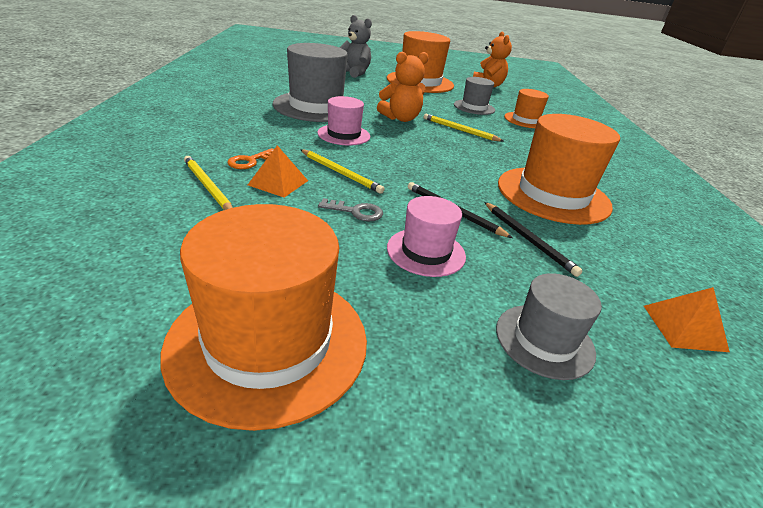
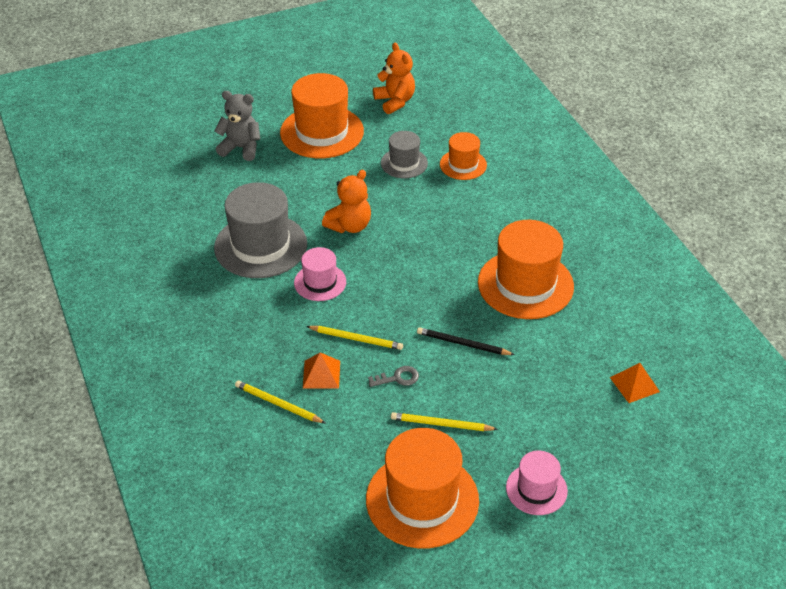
camera: 20 degrees left, 10 degrees up
orange key [227,148,274,169] -> none
pink hat [387,196,466,277] -> pink hat moved to [506,451,568,515]
yellow pencil [424,114,504,141] -> yellow pencil moved to [391,412,498,431]
black pencil [484,202,583,277] -> none
grey hat [496,273,602,380] -> none

